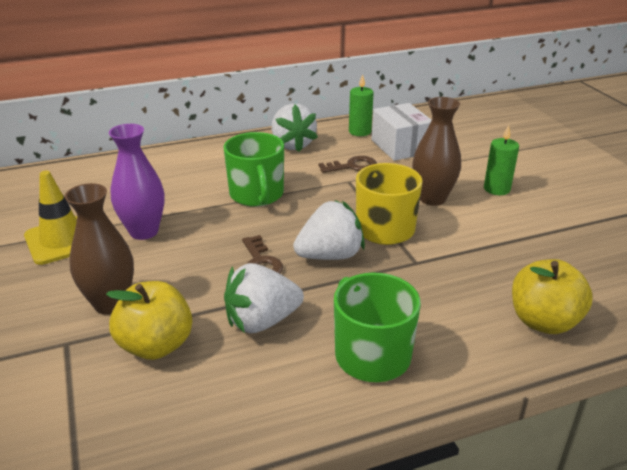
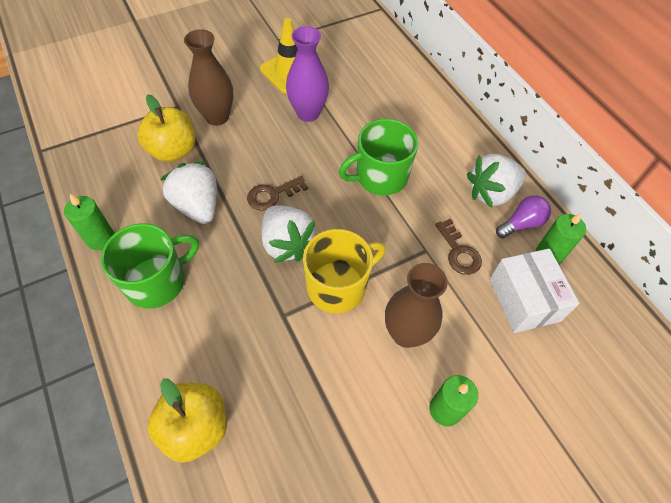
camera: 80 degrees right, 25 degrees up
white box [371,103,432,161] -> white box turned 75 degrees counterclockwise [489,248,580,333]
none -> green candle [64,194,114,250]
none -> purple light bulb [496,195,551,238]

